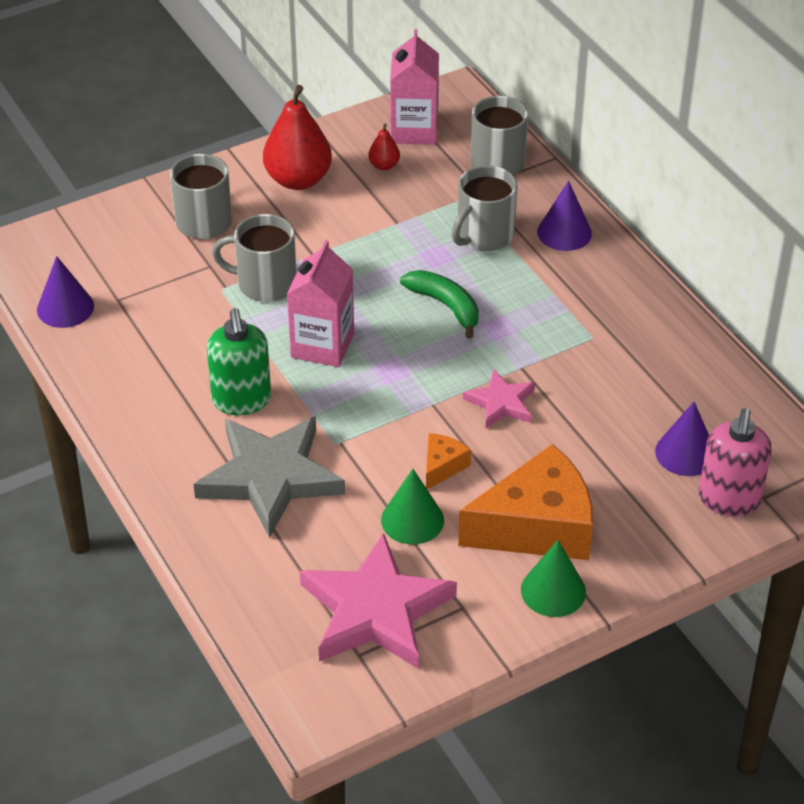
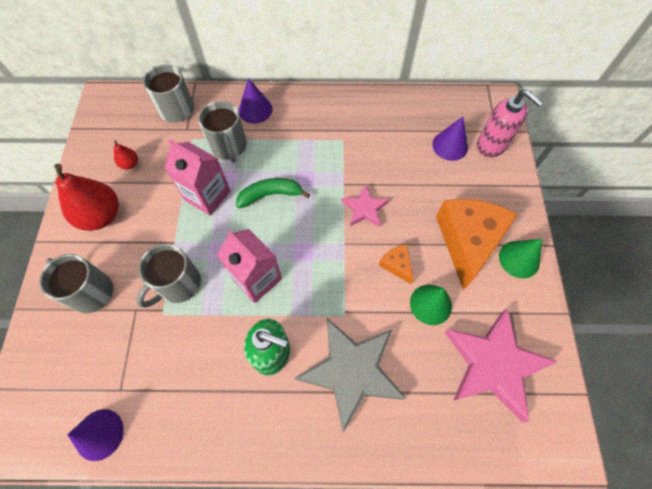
camera: 60 degrees left, 20 degrees up
pink carton [390,29,439,145] -> pink carton moved to [165,140,230,216]

